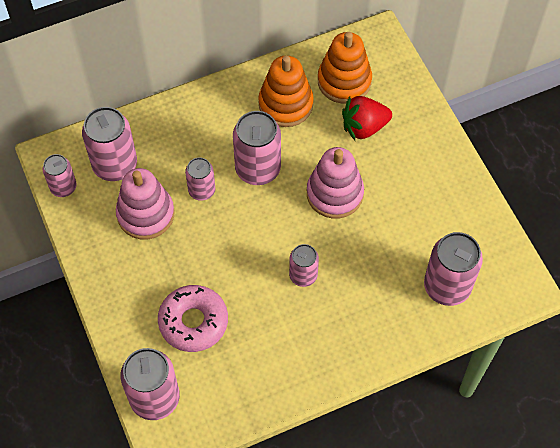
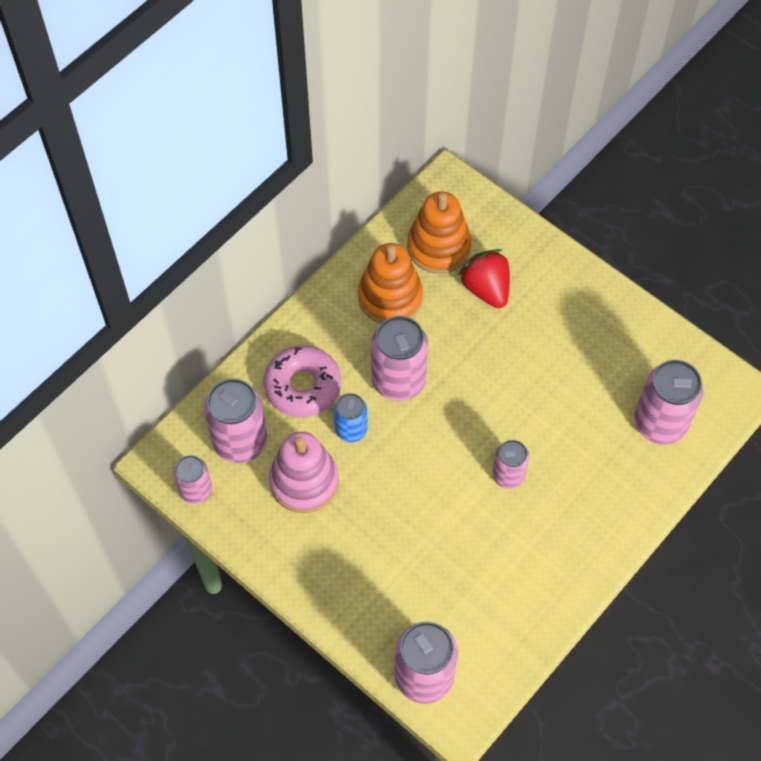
camera: 25 degrees left, 0 degrees up
pink donut [158,285,228,352] -> pink donut moved to [263,345,341,417]
pink can [185,158,215,201] -> blue can [334,393,368,442]
pink stacking toy [307,147,364,219] -> none
red strawberry [342,96,392,140] -> red strawberry turned 105 degrees clockwise [458,249,510,308]

